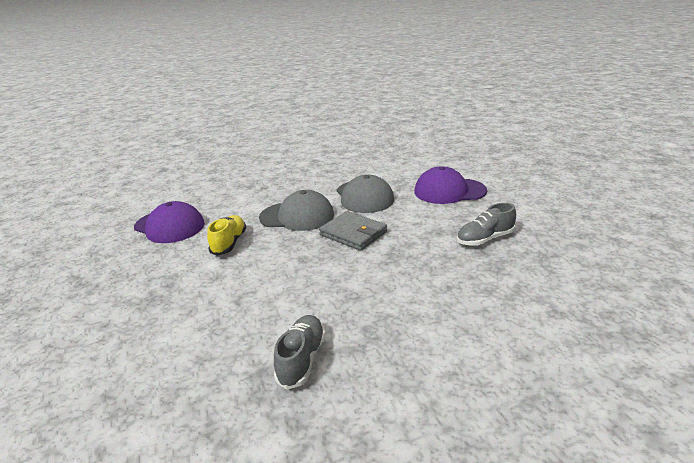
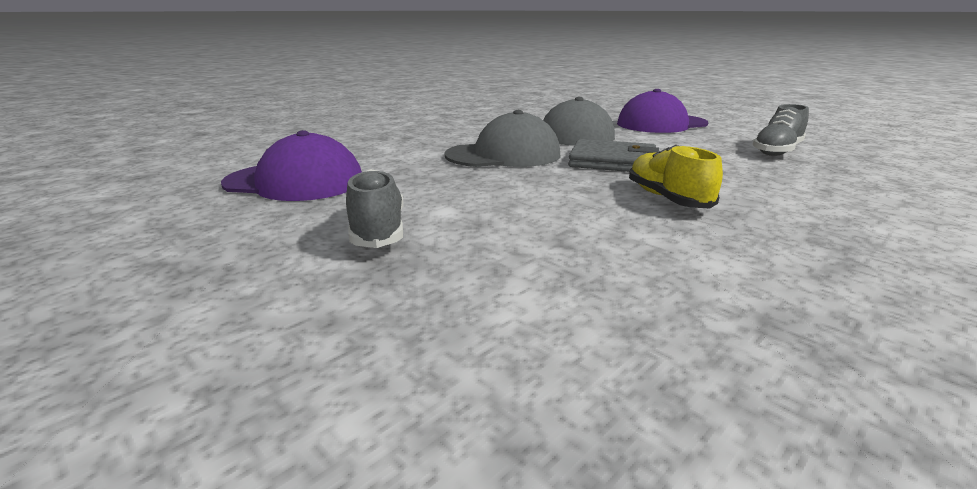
camera: 25 degrees left, 5 degrees down
yellow shoe [207,215,246,256] -> yellow shoe moved to [629,145,723,208]
grey shoe [274,315,326,390] -> grey shoe moved to [346,169,404,248]

